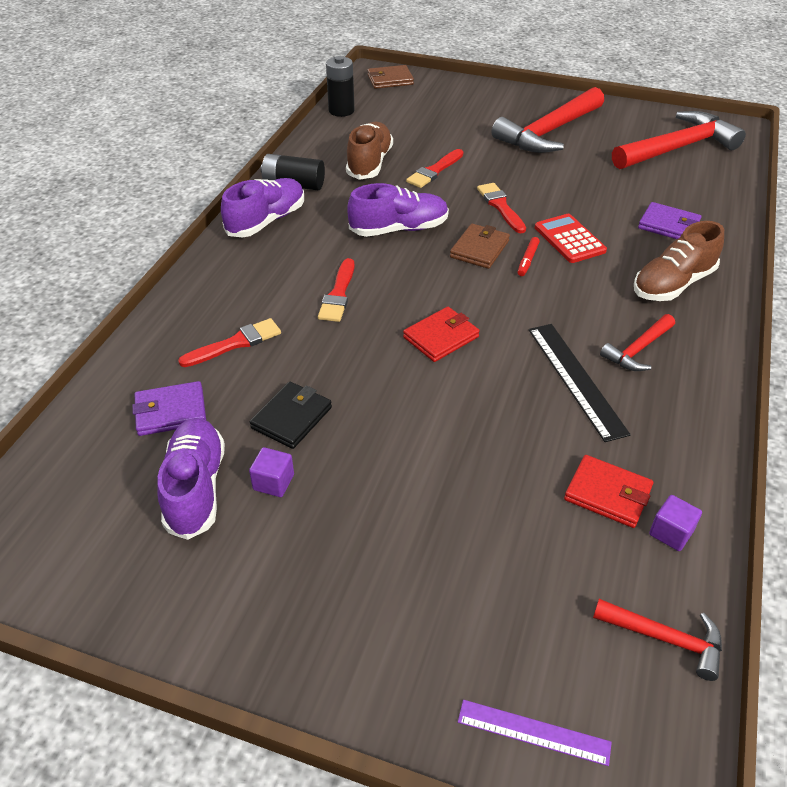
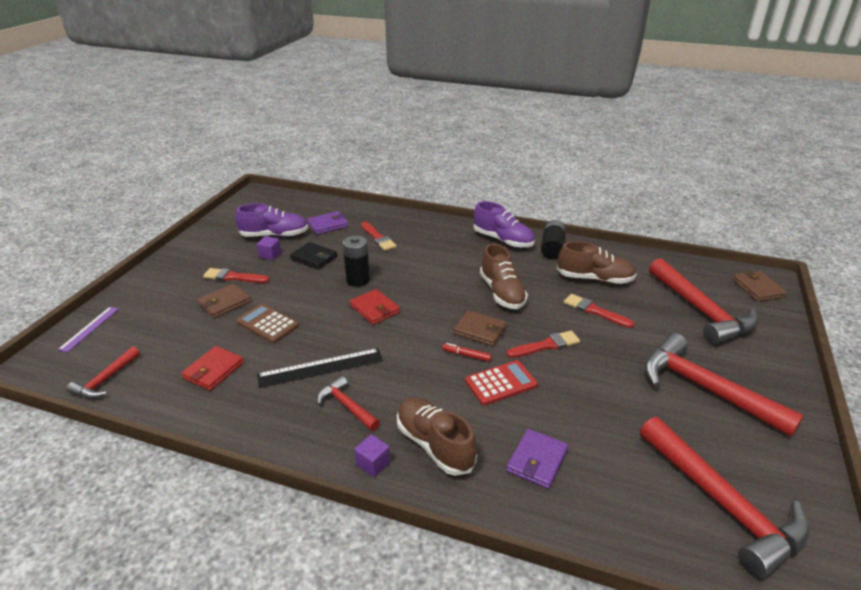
camera: 90 degrees right, 10 degrees down
purple wallet [132,381,206,436] -> purple wallet turned 75 degrees clockwise [307,211,349,235]
red brush [318,258,355,322] -> red brush moved to [203,268,270,283]
black battery [326,56,355,117] -> black battery moved to [343,236,370,287]
purple shoe [347,183,449,237] -> brown shoe [480,244,528,309]
purple cube [649,495,702,551] -> purple cube moved to [354,434,390,477]
none -> brown wallet [198,283,251,318]
none -> brown calculator [236,304,299,343]
none -> red hammer [649,258,758,345]

